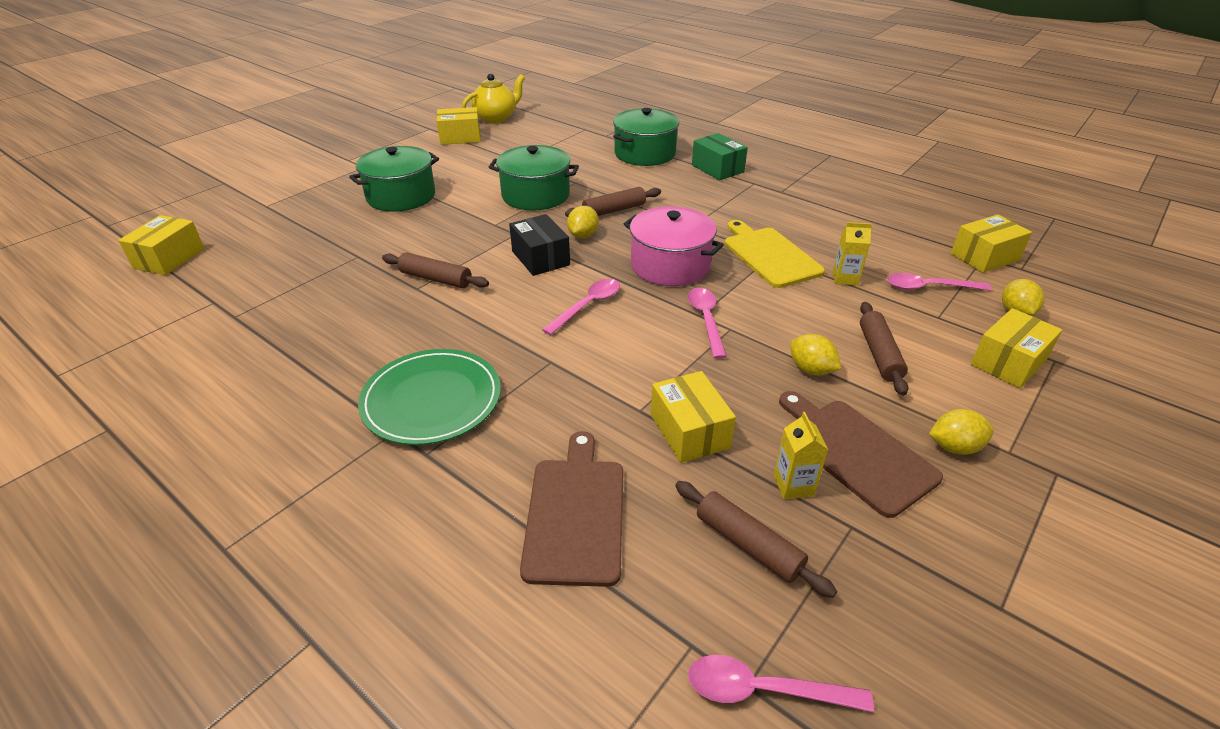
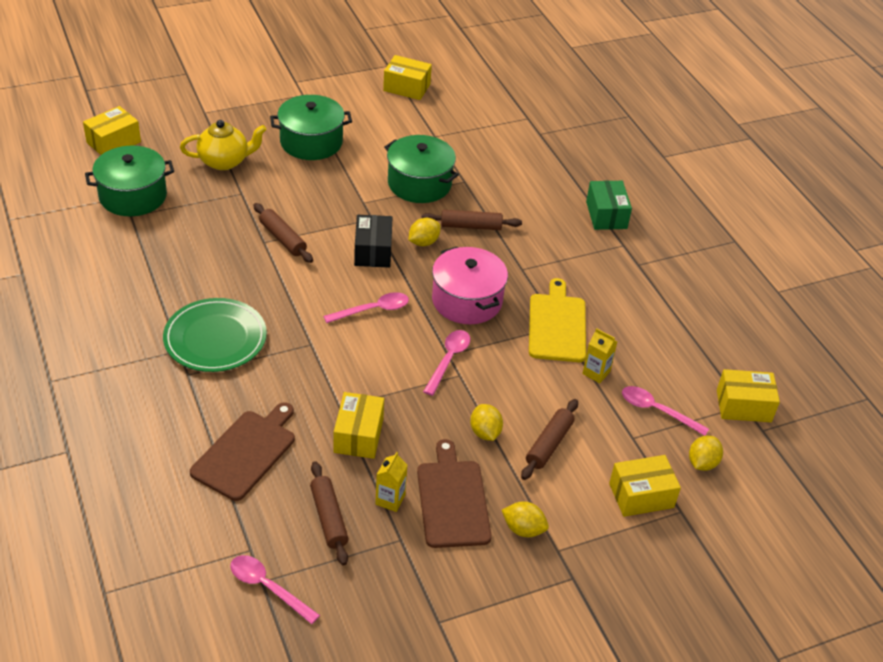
camera: 25 degrees right, 5 degrees up
yellow teapot [462,73,525,123] -> yellow teapot moved to [180,120,267,170]
green pot [613,108,679,166] -> green pot moved to [85,146,174,216]

